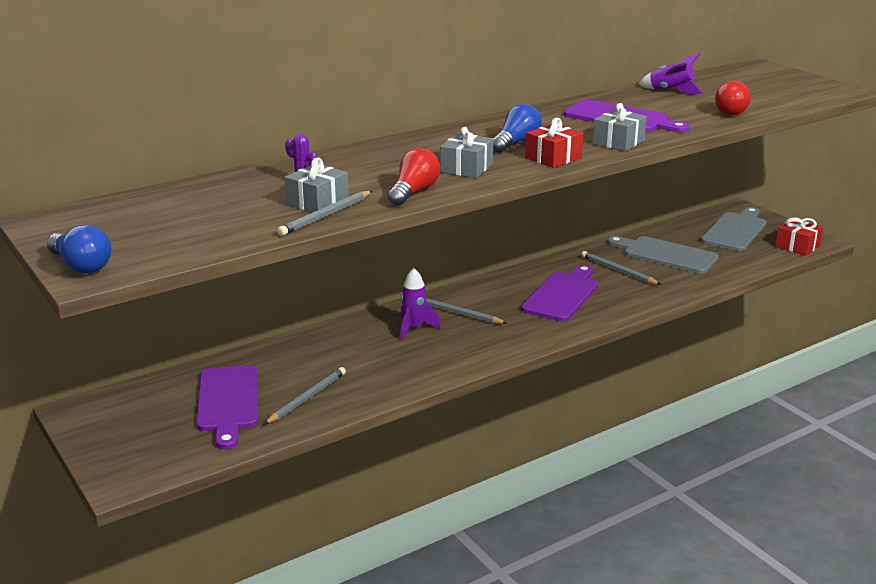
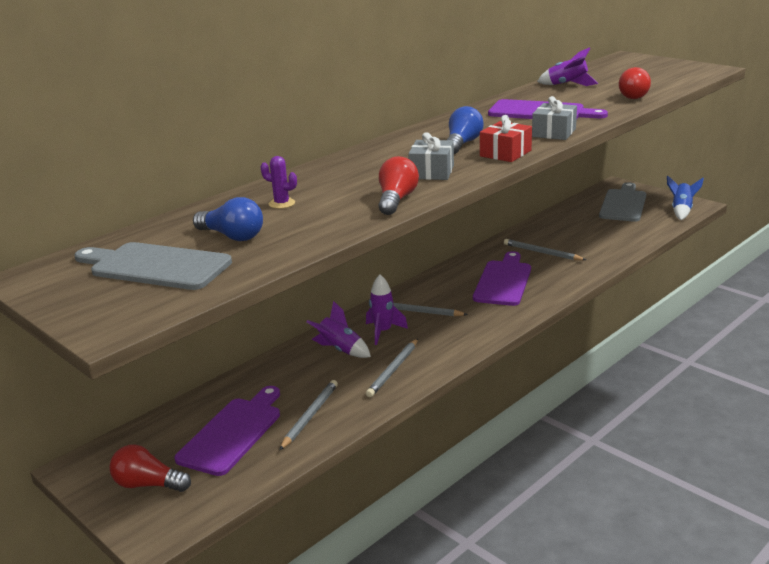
camera: 10 degrees left, 0 degrees up
blue light bulb [47,225,112,273] -> blue light bulb moved to [193,197,263,241]
purple cutting board [196,365,258,449] -> purple cutting board turned 135 degrees counterclockwise [175,386,280,476]
grey pencil [277,191,372,236] -> grey pencil moved to [366,339,418,397]
grey gift [284,157,349,213] -> none
grey cutting board [607,236,719,274] -> grey cutting board moved to [74,242,232,290]
red gift [775,217,823,256] -> blue rocket [667,176,704,220]
none -> red light bulb [109,444,191,492]
none -> purple rocket [306,301,371,358]

